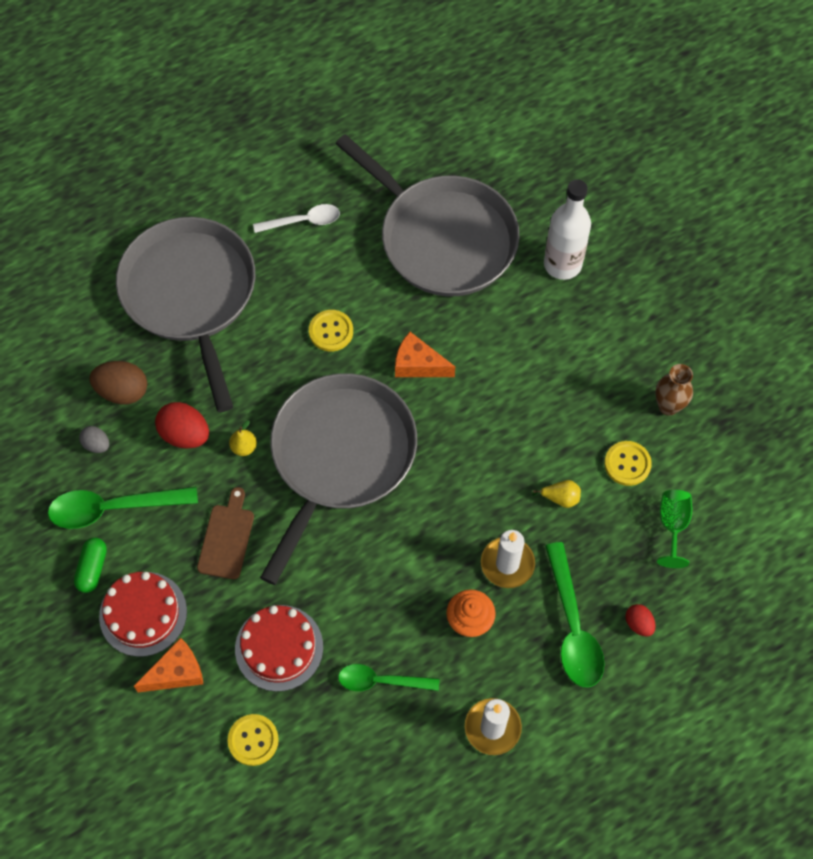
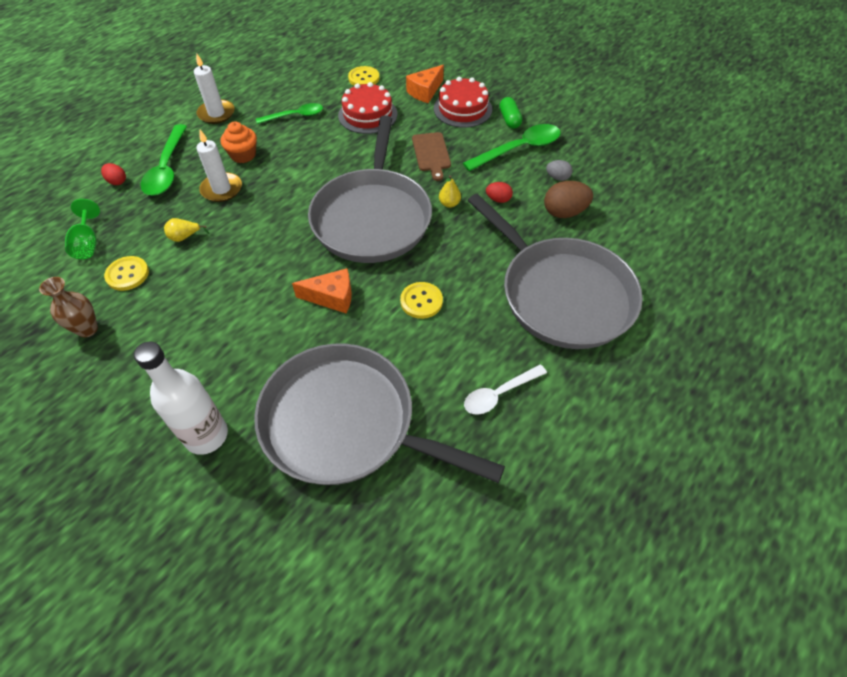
camera: 160 degrees right, 10 degrees down
red egg [155,402,209,448] -> red egg [486,182,513,203], size x0.57
green spoon [545,542,605,687] -> green spoon turned 150 degrees counterclockwise [140,124,187,196]

